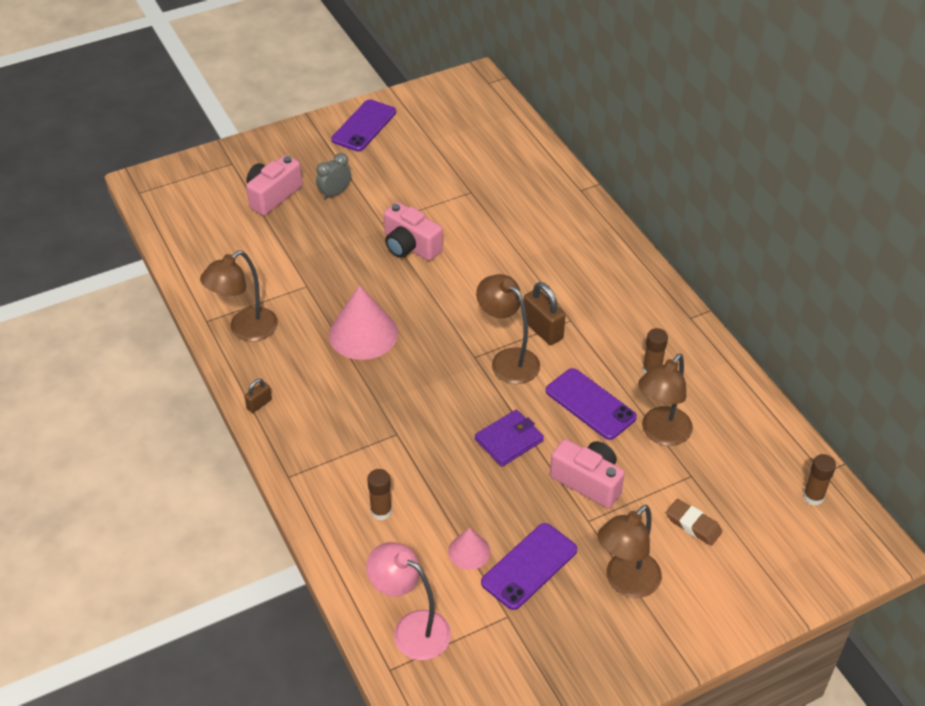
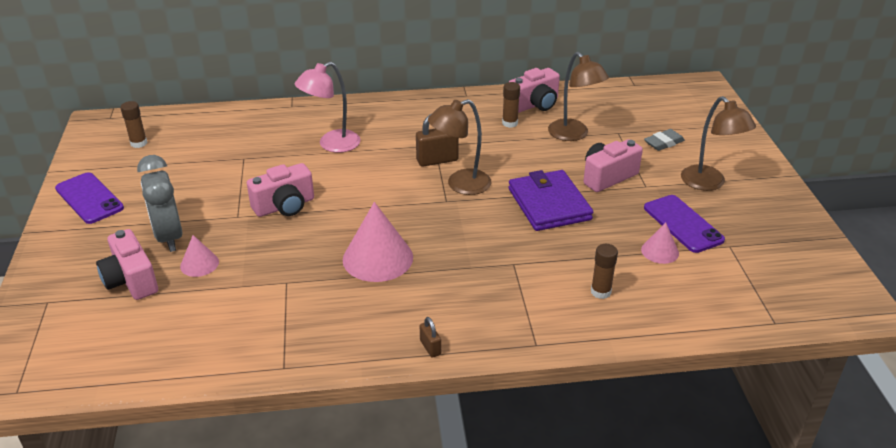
camera: 70 degrees left, 10 degrees down
brown lamp [200,250,278,342] -> none
grey clock [316,153,351,200] -> grey clock [137,155,183,252], size x1.73
pink lamp [366,542,451,660] -> pink lamp moved to [295,62,361,153]
purple wallet [475,410,544,467] -> purple wallet [508,170,593,231], size x1.56
purple phone [546,368,637,440] -> none
brown eraser [666,499,722,546] -> grey eraser [644,129,685,151]
brown glue stick [803,454,836,506] -> brown glue stick moved to [120,101,148,148]
none -> pink cone [180,235,219,277]
none -> pink camera [509,68,560,113]

